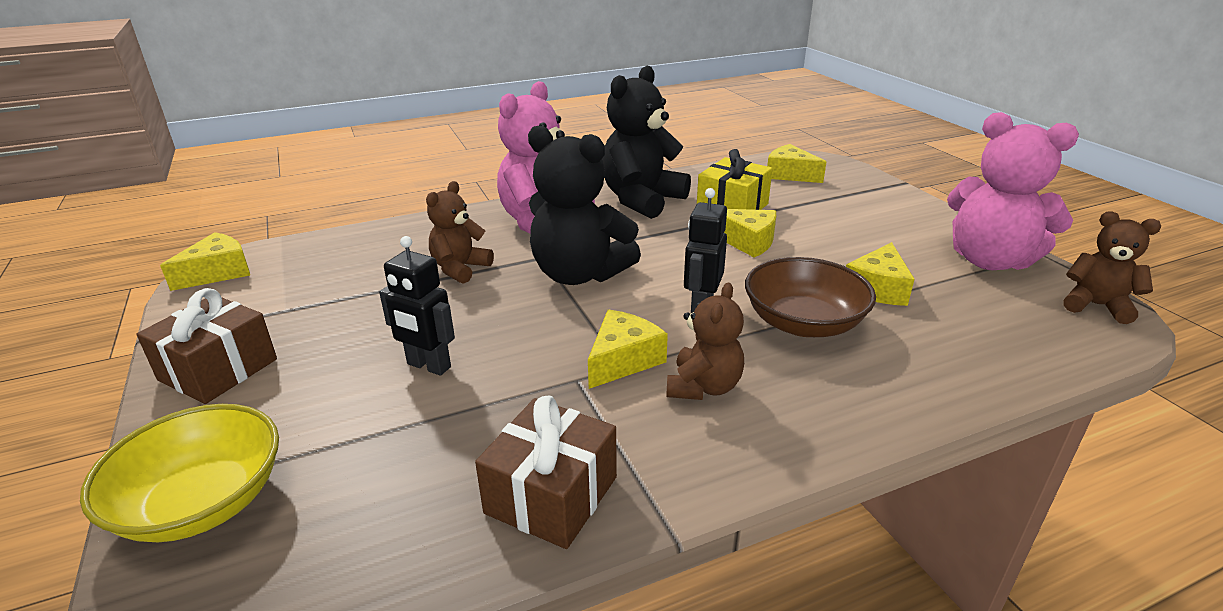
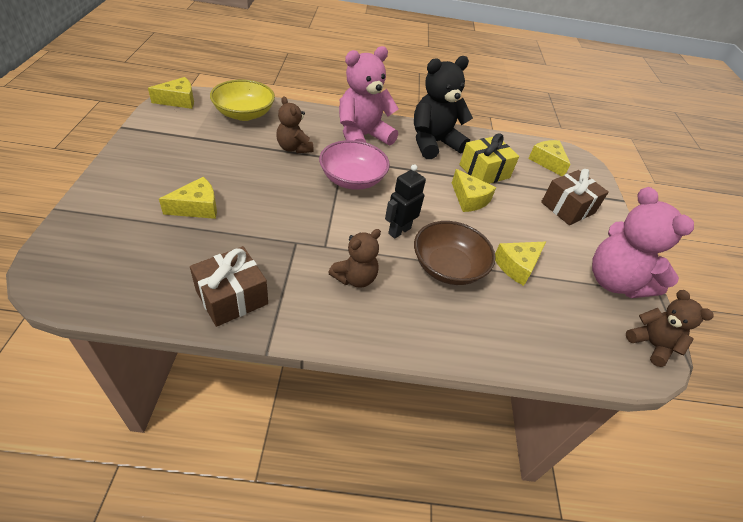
camera: 20 degrees right, 15 degrees up
yellow bowl [80,404,279,542] -> yellow bowl moved to [210,80,275,121]
brown gift [136,288,277,404] -> brown gift moved to [541,169,609,225]
black robot [379,236,455,376] -> none
brown teddy bear [426,181,494,284] -> brown teddy bear turned 90 degrees counterclockwise [276,96,314,153]
black teddy bear [528,125,641,285] -> pink bowl [319,140,390,190]
yellow cheese [588,310,668,389] -> yellow cheese moved to [159,177,217,219]

